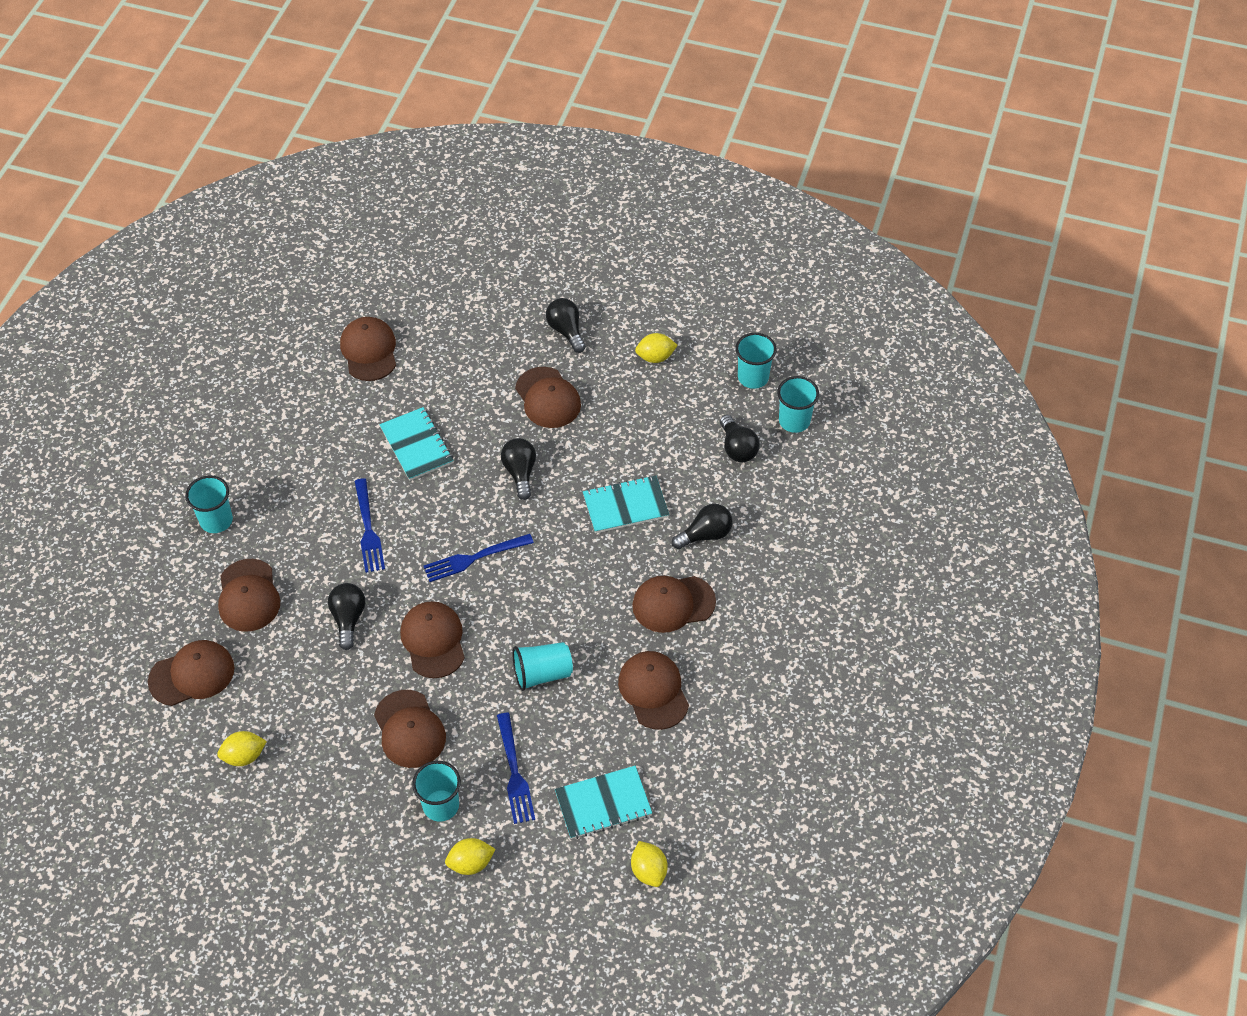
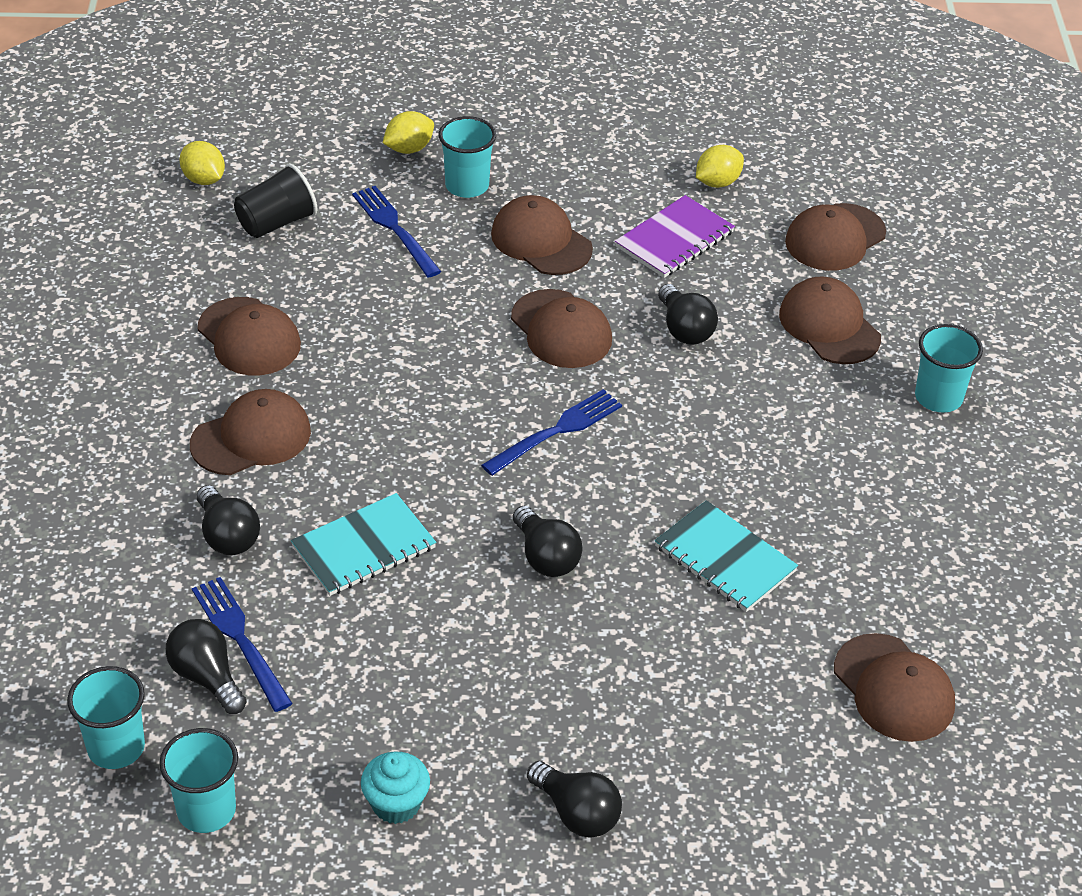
camera: 160 degrees right, 10 degrees down
blue fork [355,478,385,573] -> blue fork moved to [192,577,293,712]
turquoise cup [512,642,573,691] -> none
brown cap [515,367,581,428] -> none
turquoise notebook [555,766,652,839] -> black cup [234,163,317,238]
yellow lemon [635,333,678,363] -> turquoise cupcake [361,752,430,824]
black light bulb [672,504,733,549] -> black light bulb turned 75 degrees counterclockwise [197,485,260,555]
none -> purple notebook [615,195,735,278]

